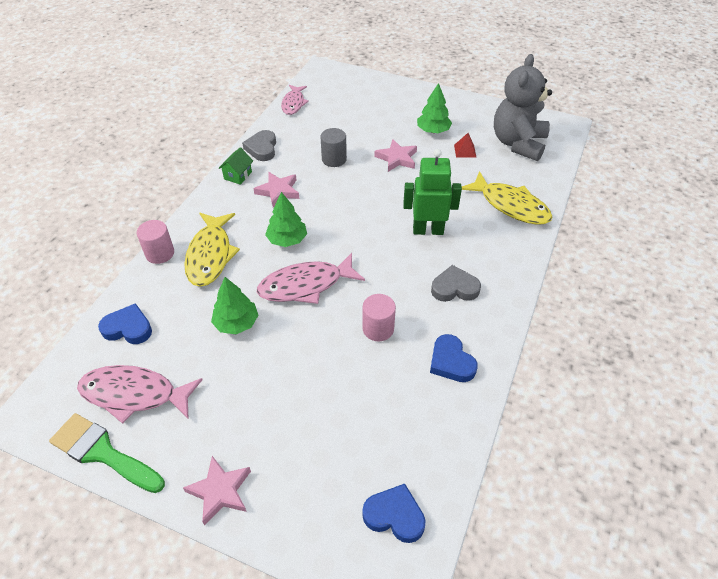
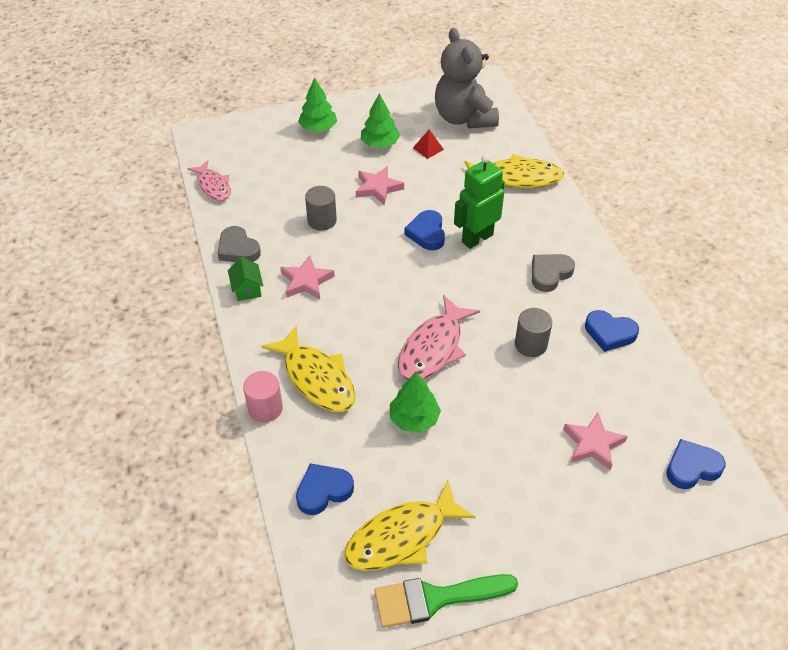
camera: 40 degrees left, 0 degrees up
pink fish [77,365,203,424] -> yellow fish [344,481,476,571]
pink star [183,456,251,525] -> pink star moved to [563,412,628,471]
green tree [265,192,307,247] -> green tree moved to [298,78,337,132]
pink cylinder [362,294,396,341] -> grey cylinder [515,308,552,357]
none -> blue heart [404,210,445,250]

